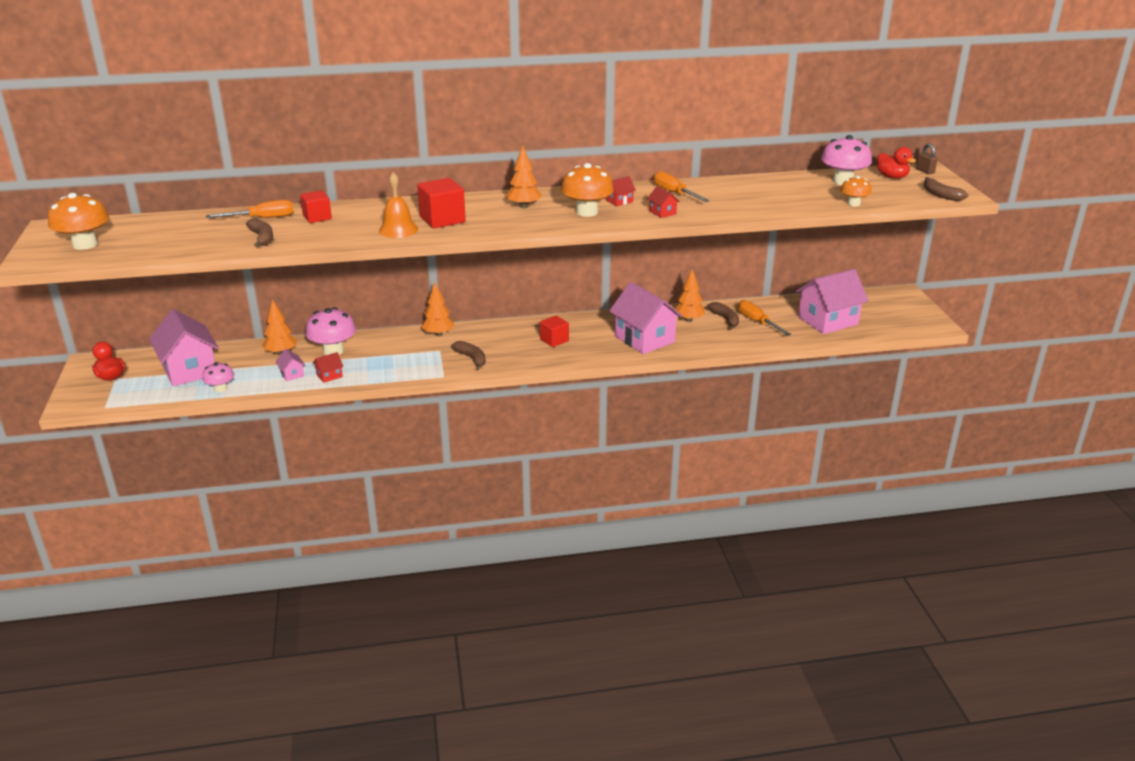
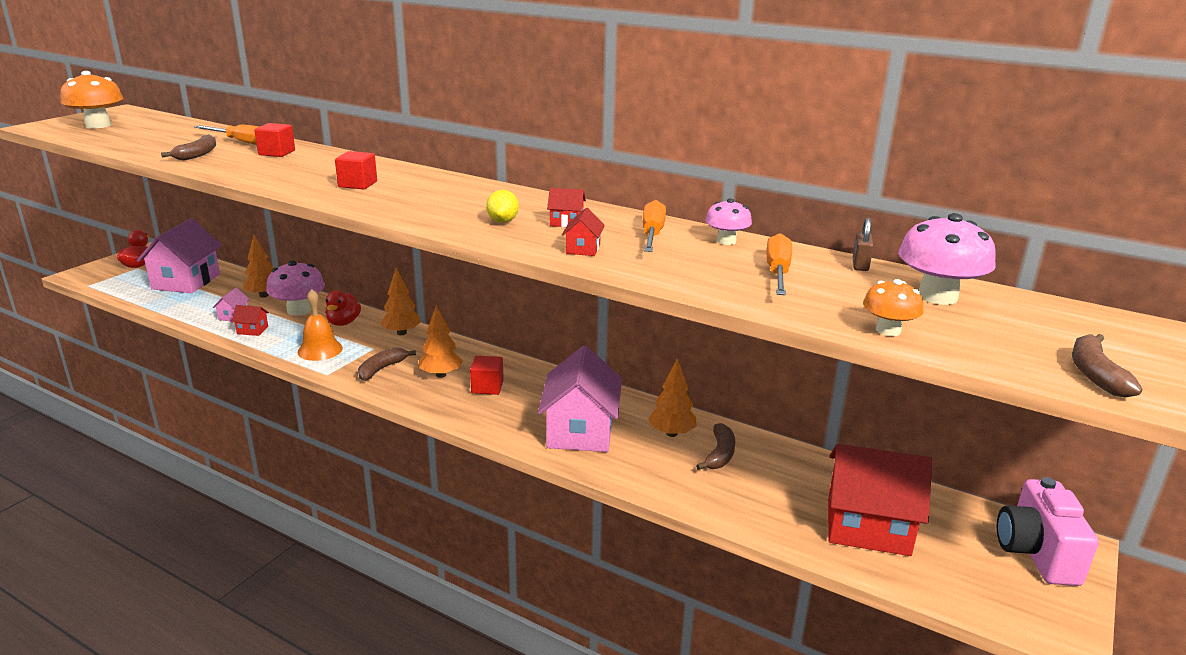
camera: 40 degrees right, 5 degrees down
pink mushroom [202,362,234,392] -> pink mushroom moved to [705,198,752,245]
orange bell [379,172,418,238] -> orange bell moved to [297,289,343,361]
red cube [417,178,466,228] -> red cube [335,151,377,189], size x0.65
brown banana [451,341,486,370] -> brown banana turned 150 degrees counterclockwise [358,347,416,381]
orange tree [506,145,542,208] -> orange tree moved to [419,305,462,378]
orange mushroom [561,163,614,217] -> yellow lemon [486,190,519,223]
orange screwdriver [738,300,791,336] -> orange screwdriver moved to [766,233,792,295]
pink house [796,269,869,334] -> red house [828,444,932,556]
red duck [877,147,916,179] -> red duck moved to [325,291,361,326]
brown padlock [916,143,938,174] -> brown padlock moved to [853,218,873,271]
none -> pink camera [997,477,1099,586]

